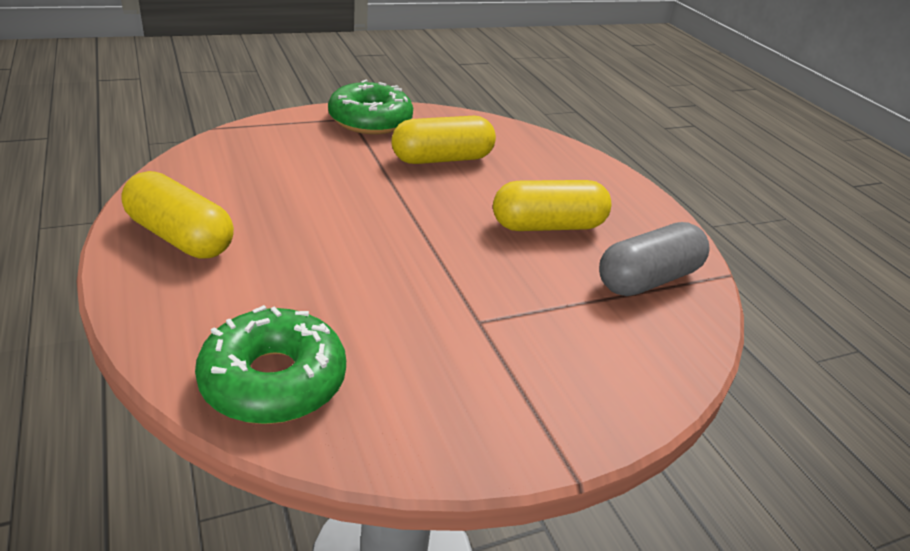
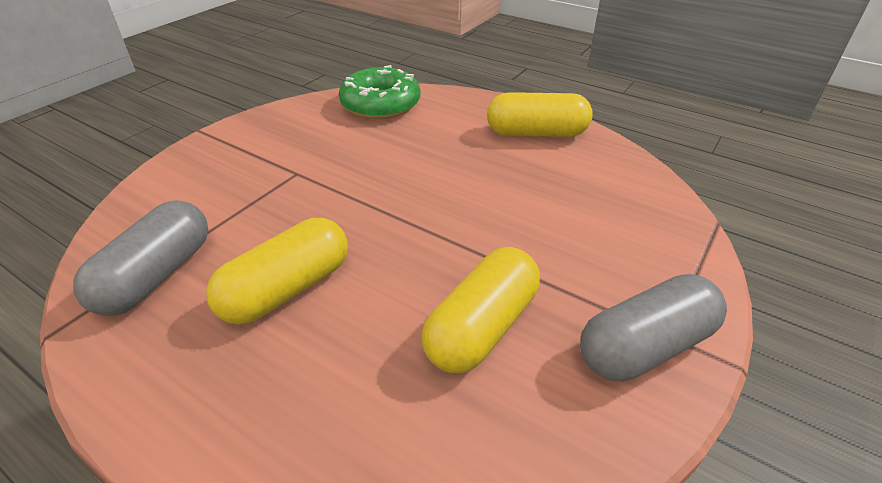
camera: 150 degrees right, 5 degrees up
green donut [328,80,413,134] -> grey capsule [580,274,727,382]

